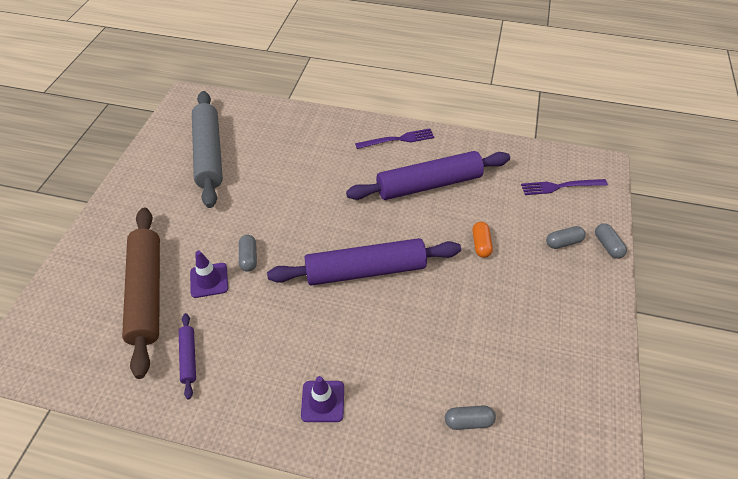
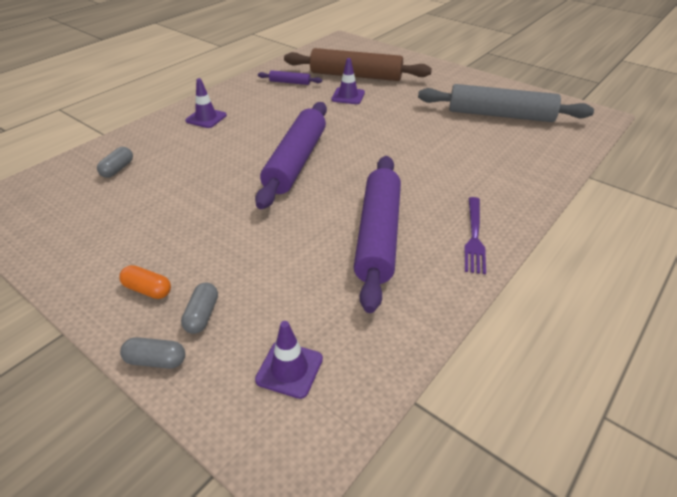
camera: 115 degrees right, 10 degrees down
grey capsule [239,235,257,272] -> none
orange capsule [472,222,493,258] -> orange capsule moved to [119,265,171,299]
purple fork [521,179,608,195] -> purple traffic cone [255,321,323,399]

